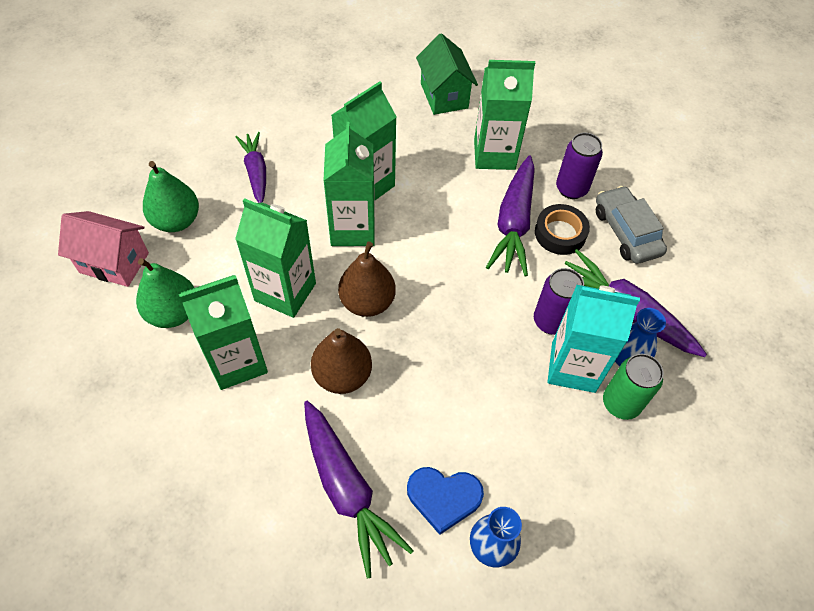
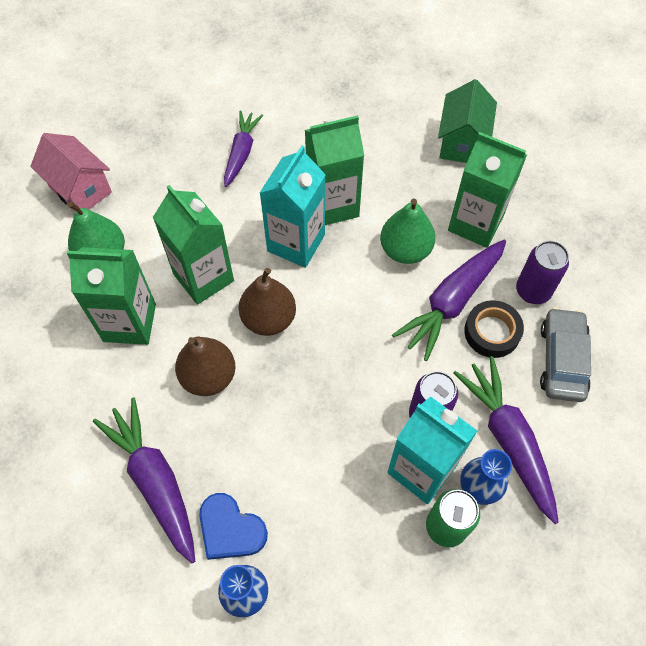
camera: 30 degrees right, 5 degrees up
green pear [143,161,199,232] -> green pear moved to [380,199,435,264]
purple carrot [304,401,414,579] -> purple carrot turned 150 degrees clockwise [93,397,195,563]
green carton [323,122,375,246] -> turquoise carton [260,145,326,268]

